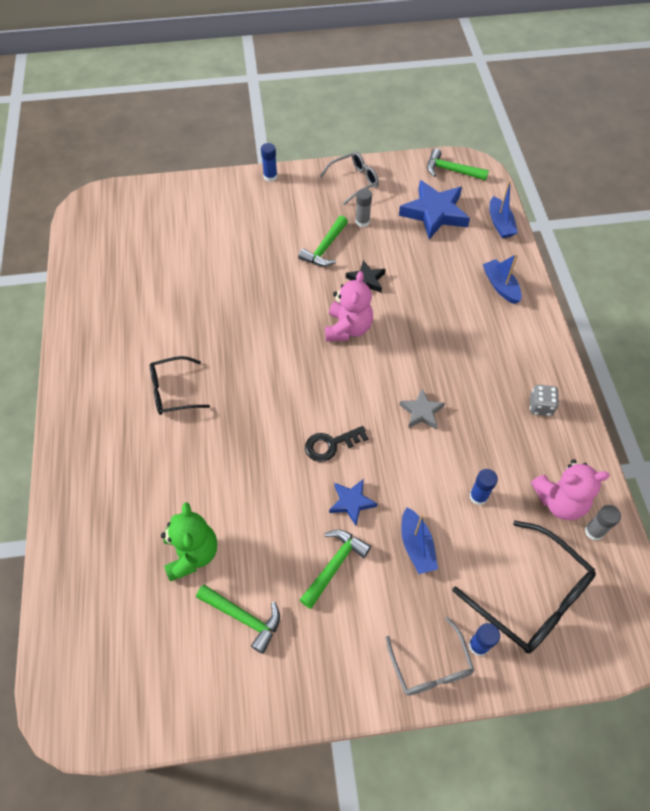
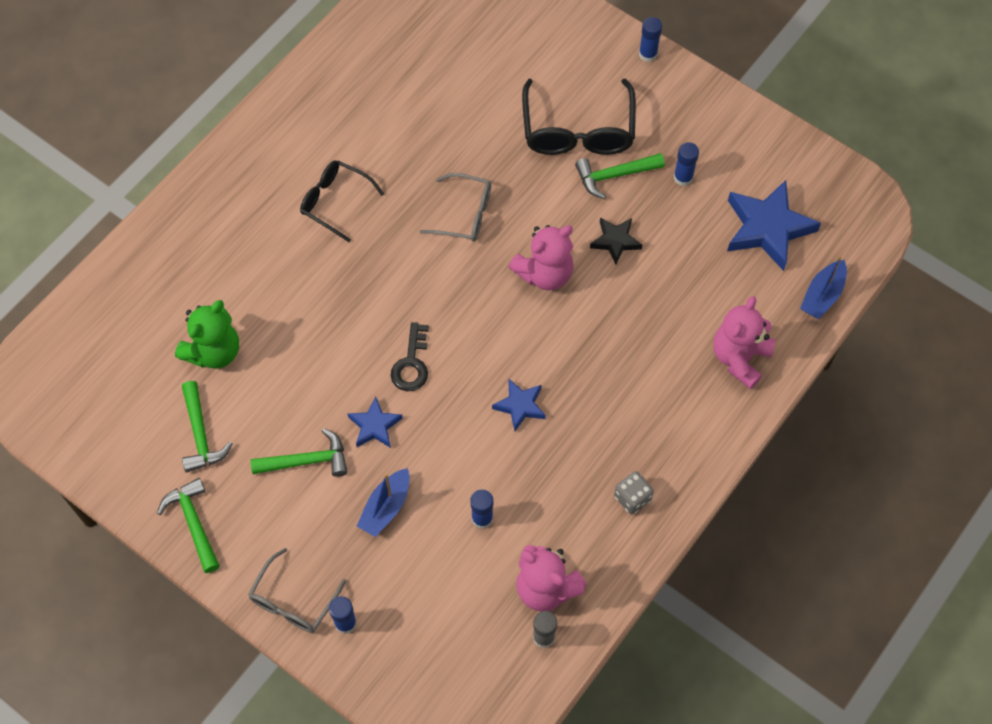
camera: 45 degrees right, 5 degrees up
black key [305,426,368,462] -> black key turned 105 degrees counterclockwise [391,322,429,391]
grey glasses [320,152,379,205] -> grey glasses moved to [420,173,491,242]
grey glue stick [355,188,372,227] -> blue glue stick [674,142,699,186]
grey star [399,388,445,429] -> blue star [492,379,546,431]
green hammer [427,149,489,181] -> green hammer moved to [157,478,220,573]
black glasses [453,521,596,654] -> black glasses moved to [522,79,636,155]
blue boat [483,254,522,304] -> pink teddy bear [713,296,775,389]

